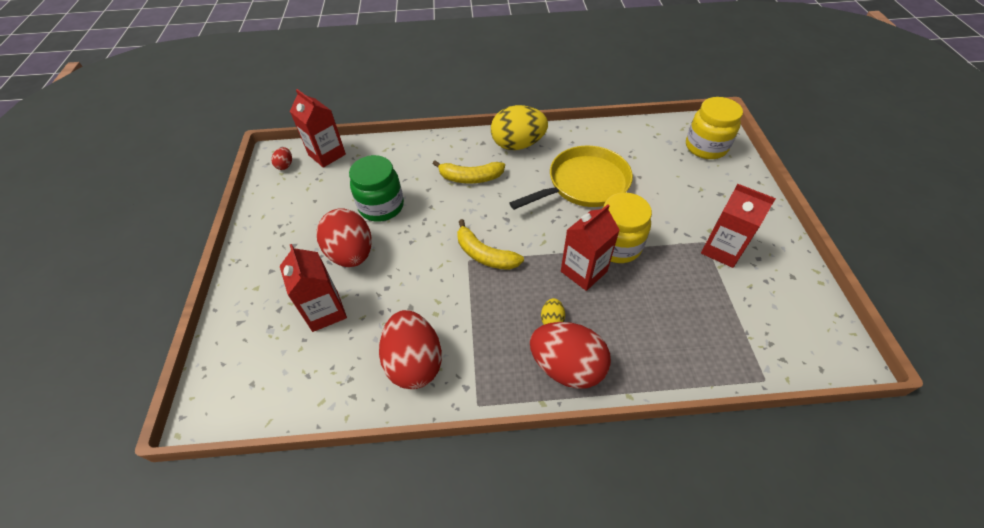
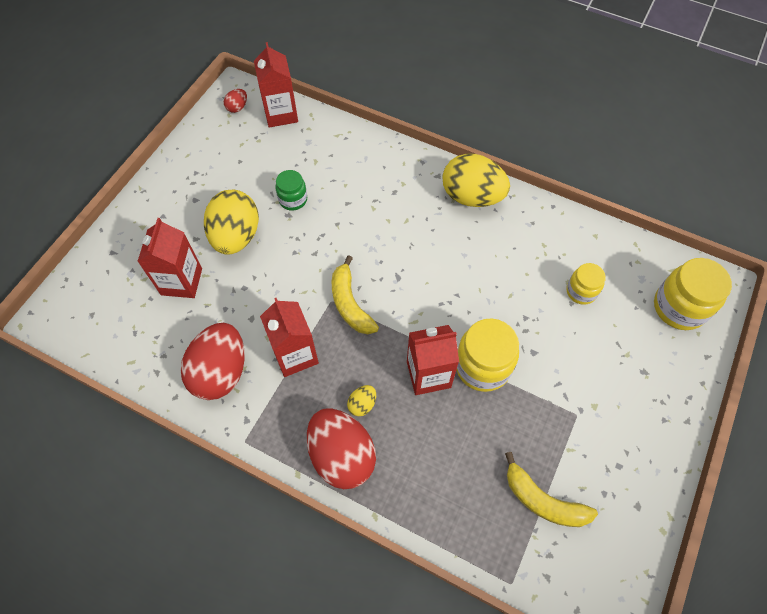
camera: 30 degrees right, 10 degrees up
red egg [317,209,372,267] -> yellow egg [204,189,259,255]
green jar [349,155,404,222] -> green jar [275,170,307,211], size x0.59
yellow banana [433,160,505,184] -> yellow banana moved to [505,452,598,527]
yellow pan [510,146,633,210] -> none
red carton [701,184,776,268] -> red carton moved to [260,298,319,377]
none -> yellow jar [567,263,606,305]

